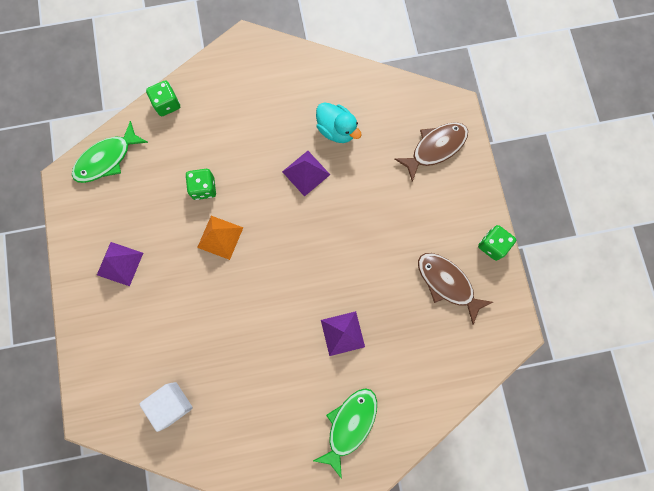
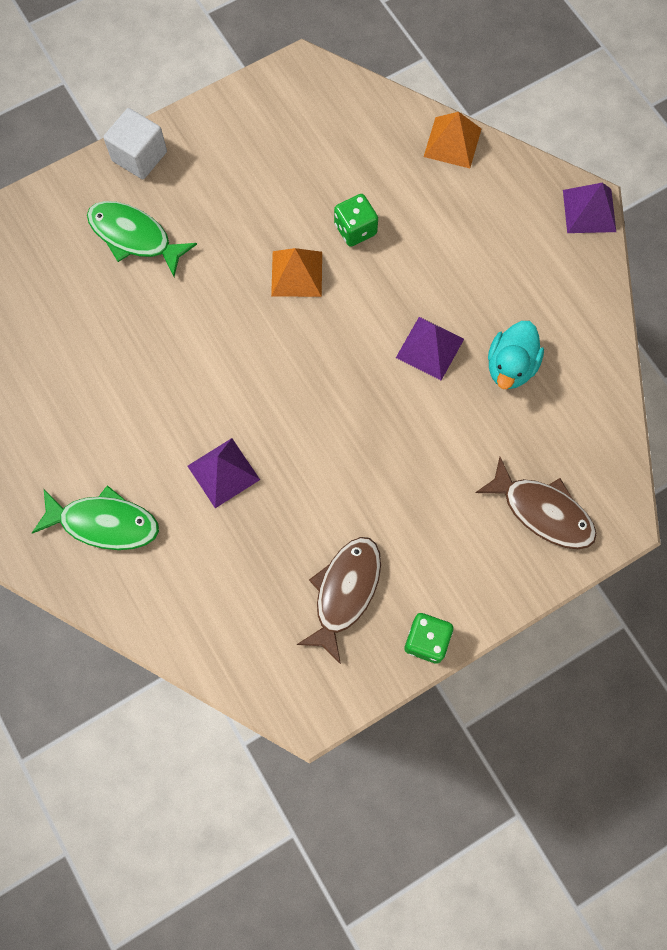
camera: 70 degrees right, 5 degrees down
green fish [72,121,148,183] -> green fish moved to [87,201,197,277]
purple pyramid [97,242,143,286] -> purple pyramid moved to [563,183,616,233]
white cube [139,382,193,432] -> white cube moved to [103,108,167,179]
green dice [146,80,180,116] -> orange pyramid [424,112,481,168]

